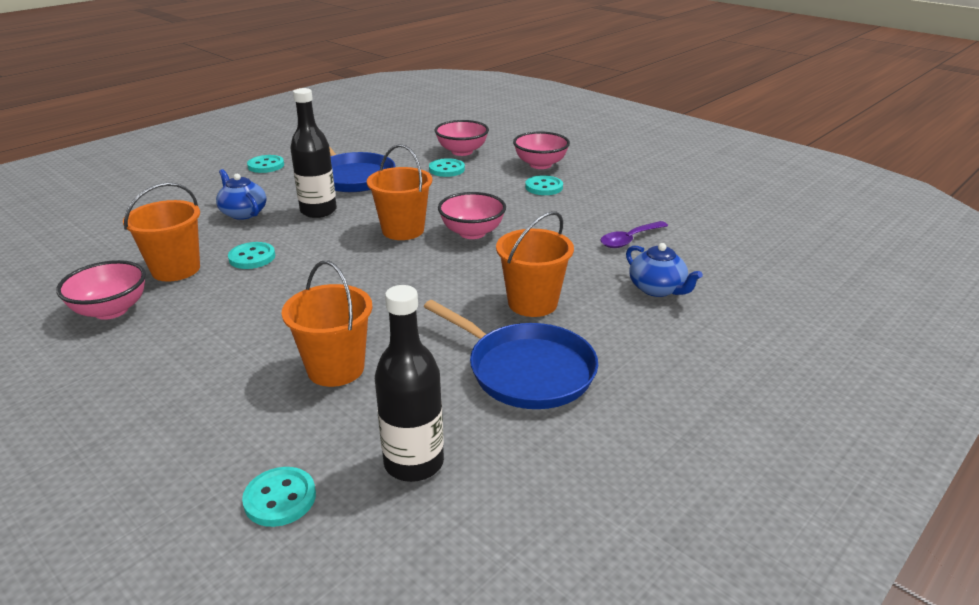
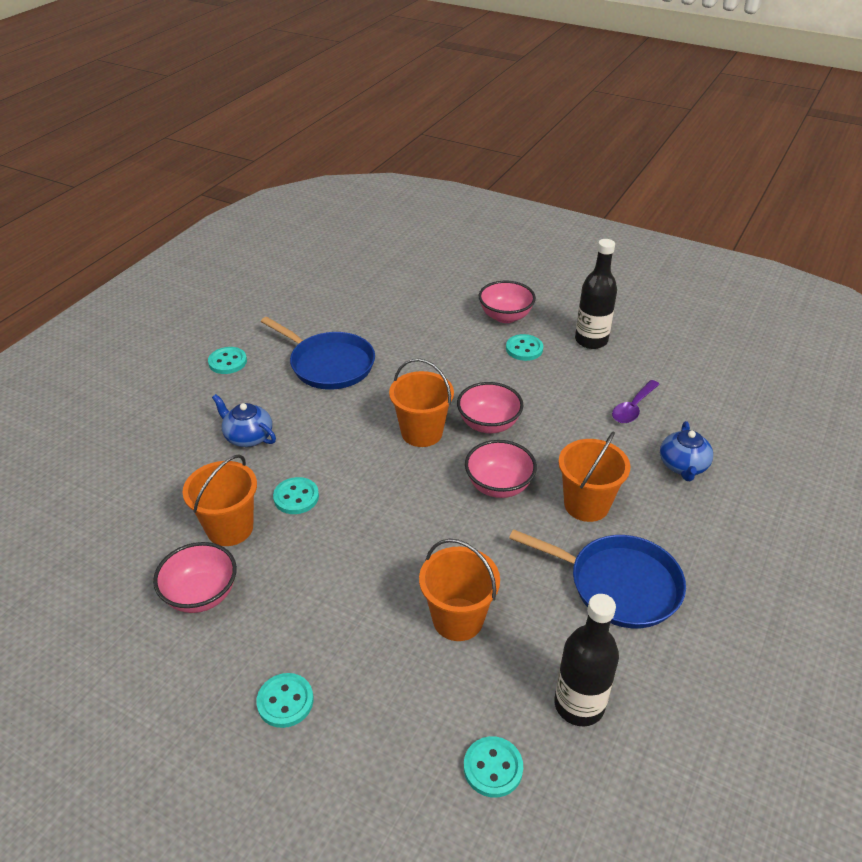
camera: 15 degrees left, 10 degrees up
black bottle [290,88,337,218] -> black bottle moved to [575,239,617,349]
turquoise button [429,158,465,177] -> turquoise button moved to [256,673,314,728]
pink bowl [435,120,489,156] -> pink bowl moved to [465,440,537,498]
blue teapot [626,243,703,297] -> blue teapot turned 60 degrees clockwise [660,421,713,481]

